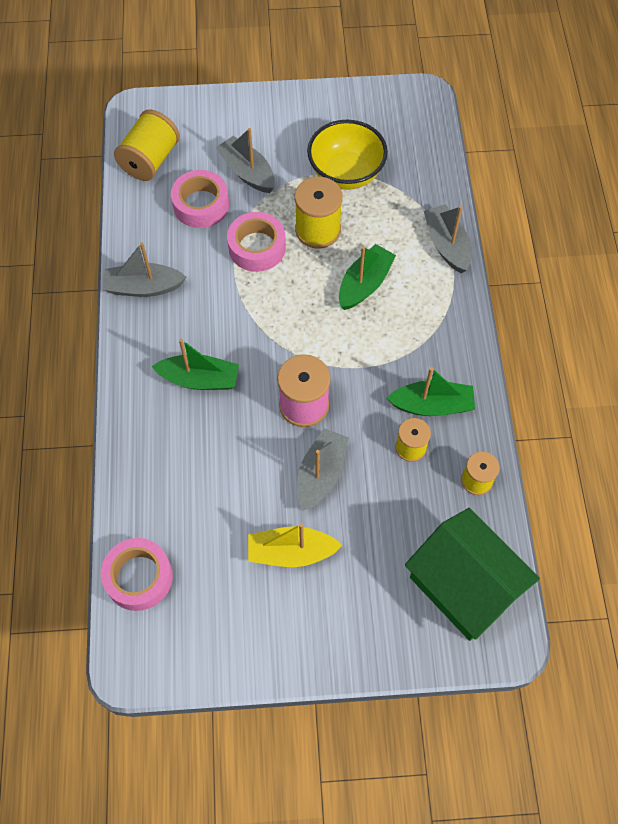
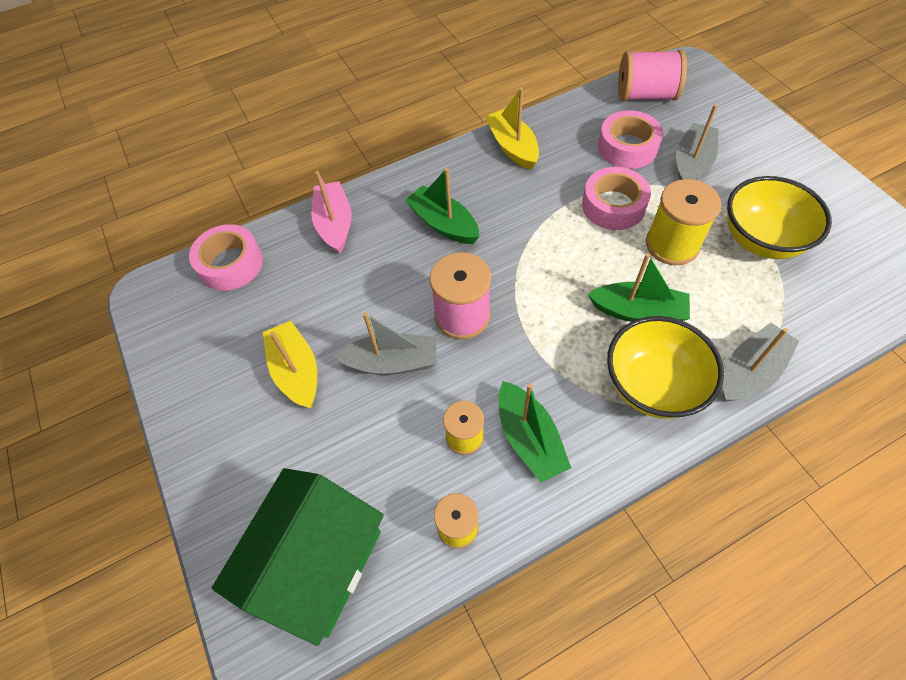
camera: 70 degrees right, 5 degrees down
grey boat [103,242,186,297] -> yellow boat [485,88,539,170]
yellow spool [114,109,180,181] -> pink spool [618,50,687,101]
green boat [151,339,239,390] -> green boat turned 150 degrees clockwise [405,168,479,244]
none -> pink boat [311,171,352,254]
none -> yellow bowl [607,316,724,419]

